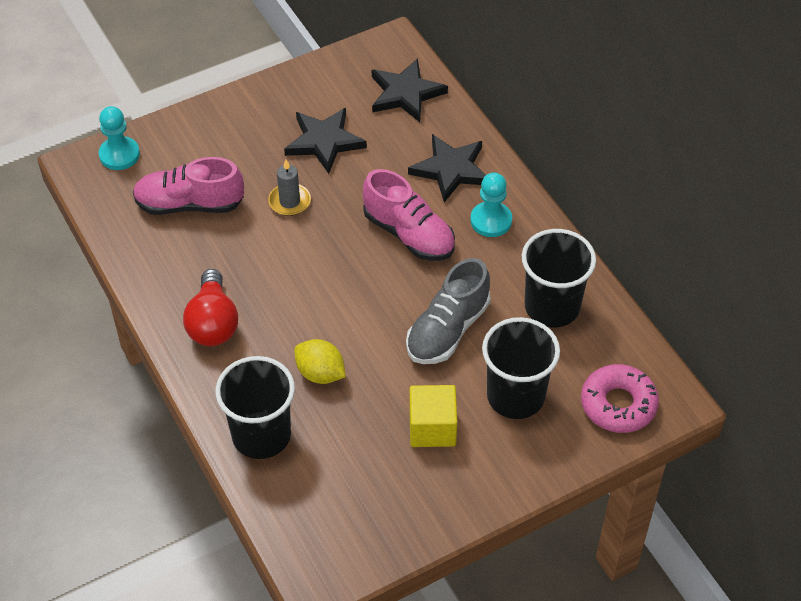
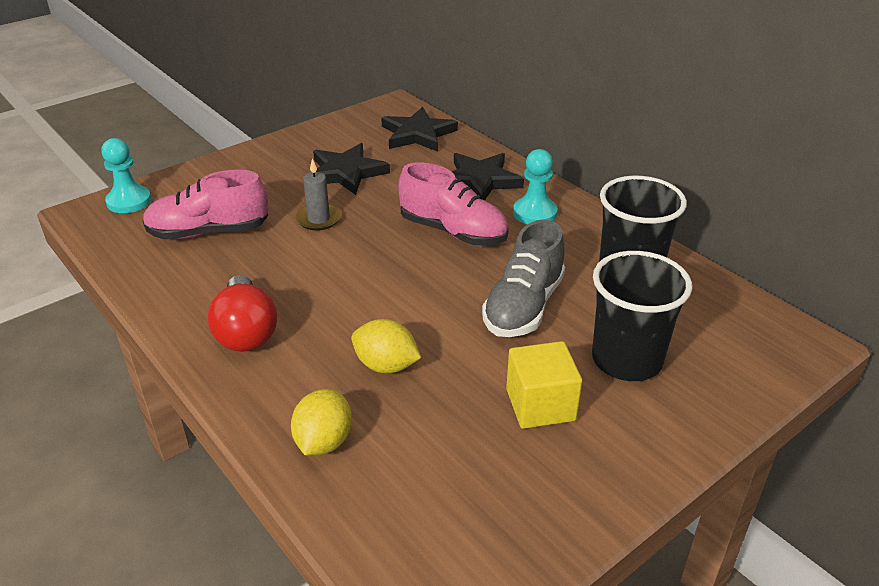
camera: 10 degrees left, 15 degrees down
black cup [216,356,295,459] -> yellow lemon [291,389,352,455]
pink donut [581,364,659,433] -> none

